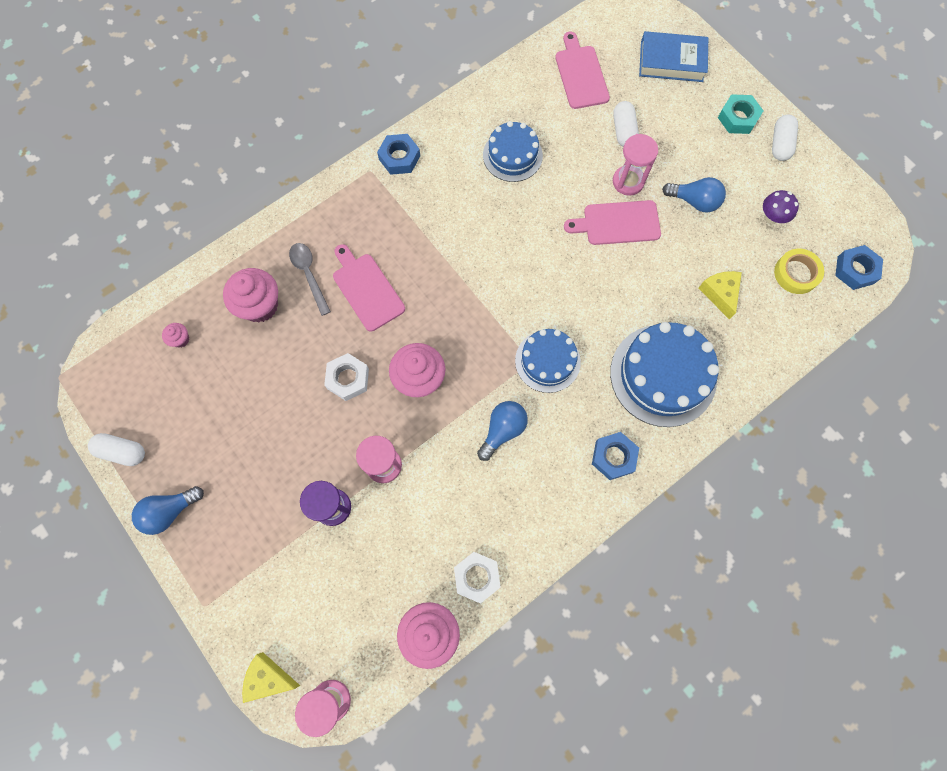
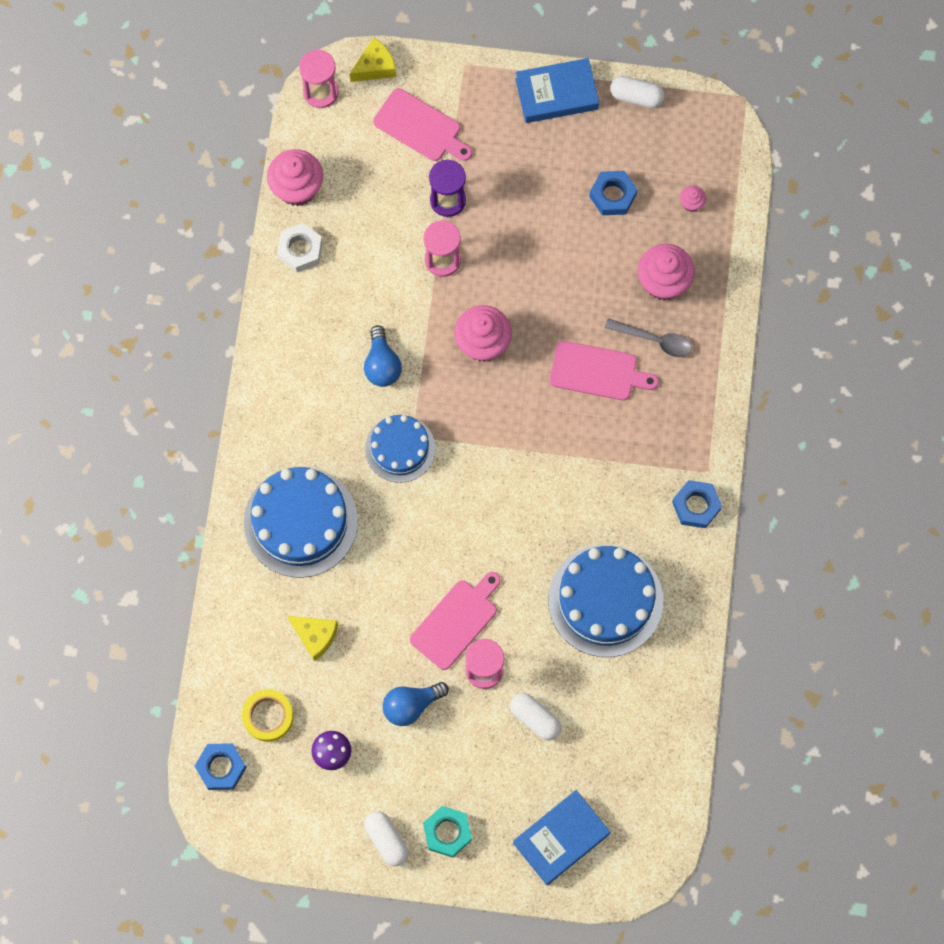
camera: 135 degrees right, 0 degrees up
white capsule [88,433,145,466] -> white capsule turned 45 degrees clockwise [610,76,665,108]
blue light bulb [132,486,204,535] -> blue book [515,58,599,123]
white nut [324,353,369,401] -> none
blue cake [483,121,543,182] -> blue cake [548,545,663,657], size x1.61
pink cutting board [555,32,610,109] -> pink cutting board moved to [373,88,472,161]
blue nut [592,432,639,480] -> blue nut moved to [589,171,637,215]

